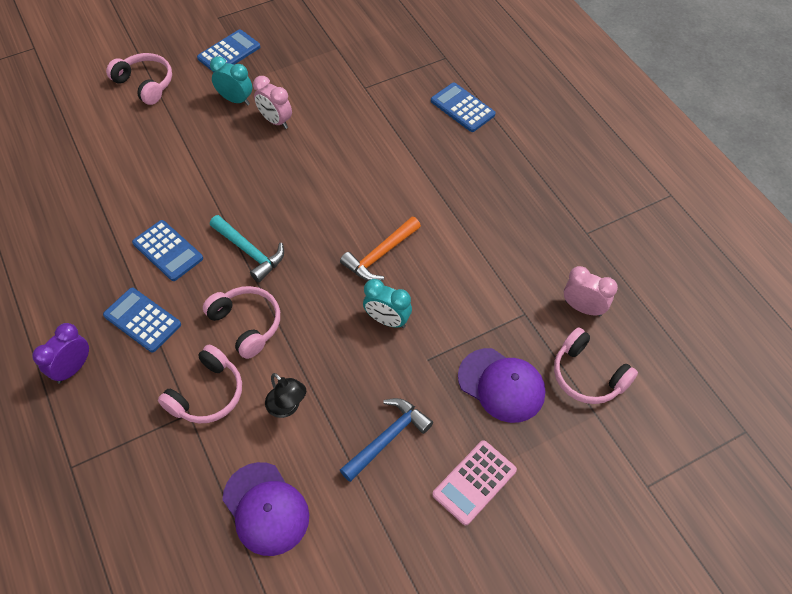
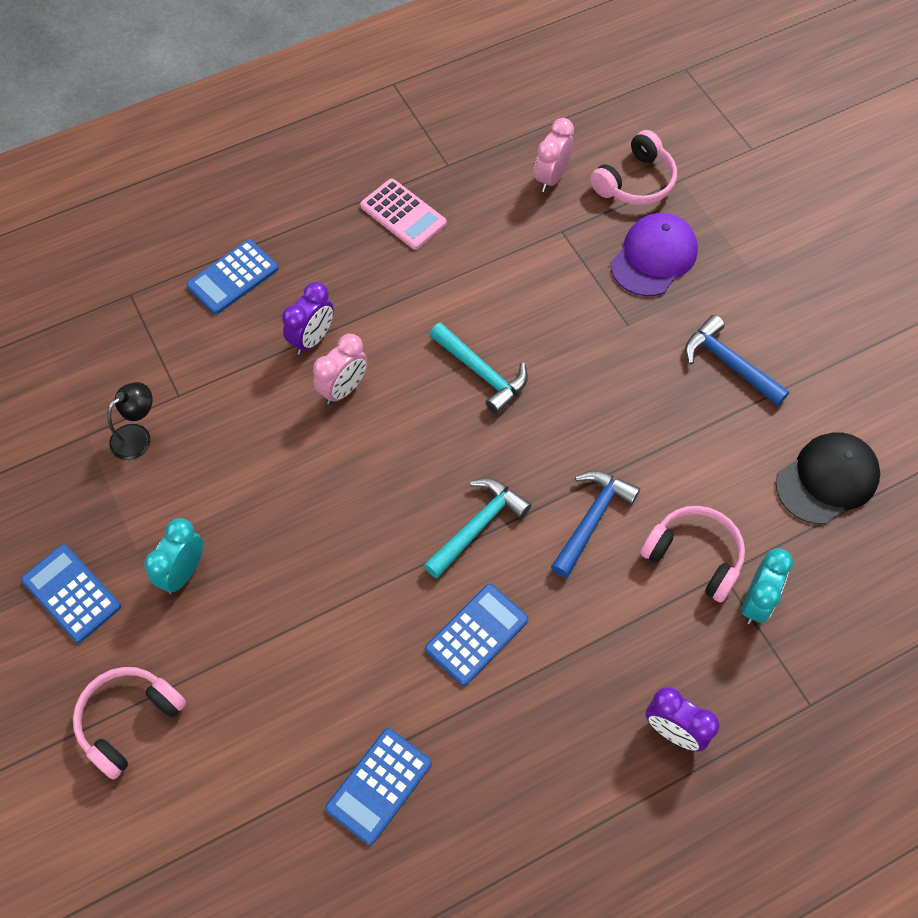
camera: 90 degrees left, 5 degrees up
blue calculator [103,288,181,352] -> blue calculator moved to [325,728,432,845]
pink headphones [203,286,280,359] -> blue hammer [551,471,640,578]
purple cap [223,462,309,556] -> black cap [776,432,880,524]
pink clock [253,76,292,129] -> pink clock moved to [313,334,368,405]
black lamp [265,373,306,418] -> black lamp moved to [107,382,152,460]
orange hammer [340,217,421,281] -> turquoise hammer [430,323,528,414]
turquoise clock [363,279,412,328] -> turquoise clock moved to [742,548,793,624]
pink calculator [432,440,517,525] -> pink calculator moved to [360,179,447,250]
none -> purple clock [282,282,334,355]

